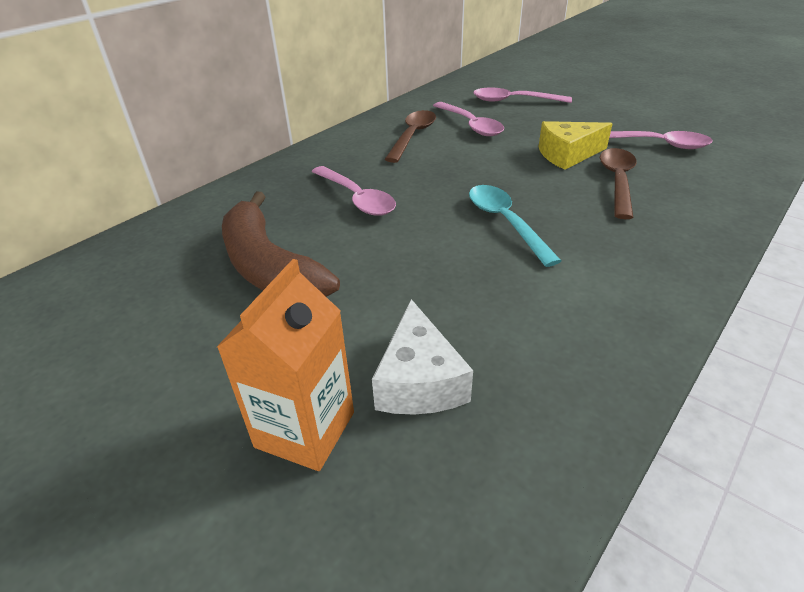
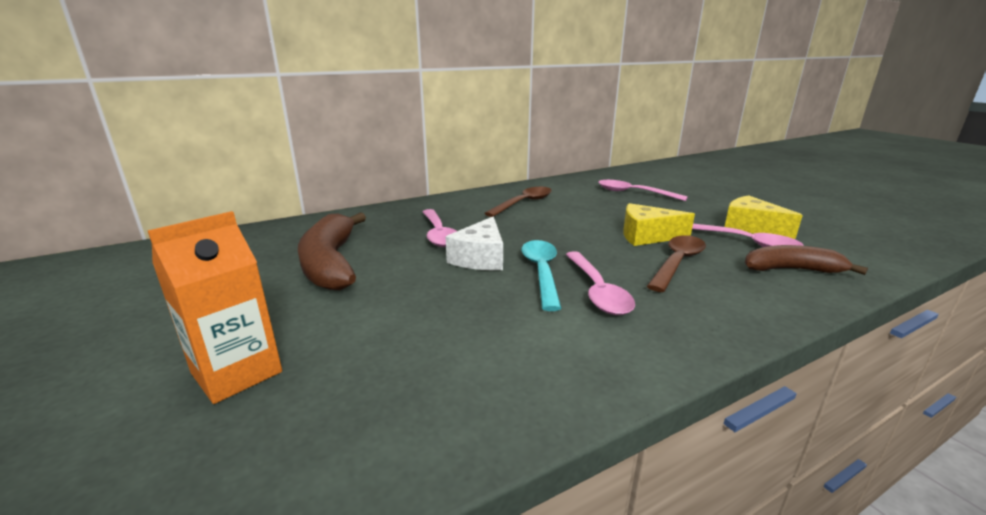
camera: 20 degrees right, 15 degrees down
white cheese [372,299,473,415] -> white cheese moved to [446,216,503,270]
pink spoon [433,102,504,136] -> pink spoon moved to [565,251,635,315]
none -> yellow cheese [724,195,803,239]
none -> brown banana [745,245,868,275]

